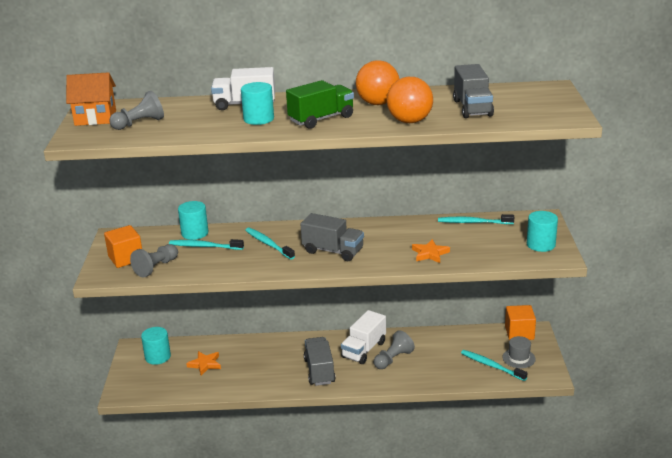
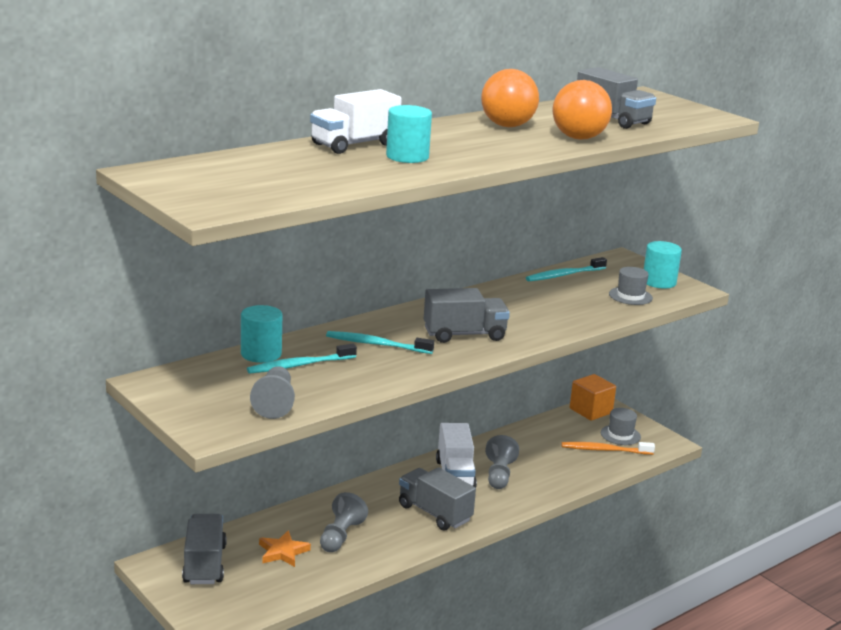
camera: 40 degrees left, 5 degrees down
orange house [66,72,116,126] -> none
orange cube [104,225,142,268] -> none
grey pawn [109,91,164,130] -> grey pawn moved to [320,492,368,552]
turquoise cylinder [141,327,171,365] -> grey truck [182,514,227,584]
green truck [286,80,354,129] -> none
orange star [412,239,450,263] -> none
turquoise toothbrush [461,350,527,381] -> orange toothbrush [561,442,655,455]
none -> grey hat [609,267,653,305]

